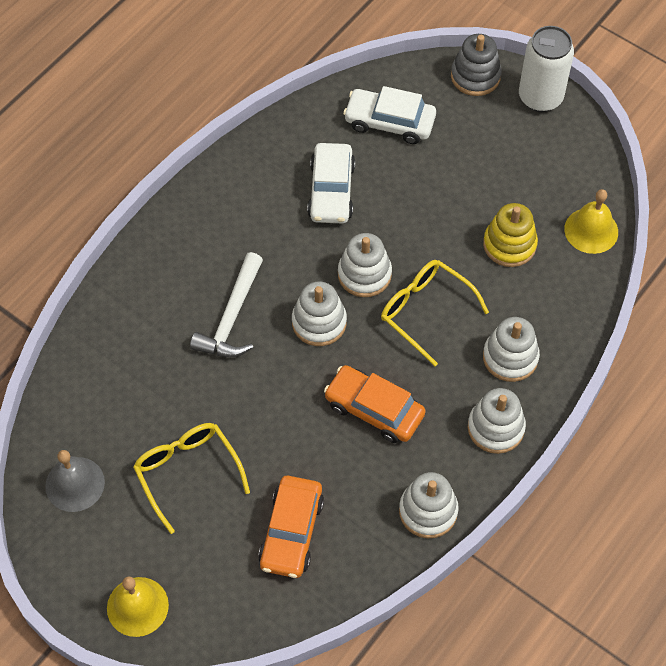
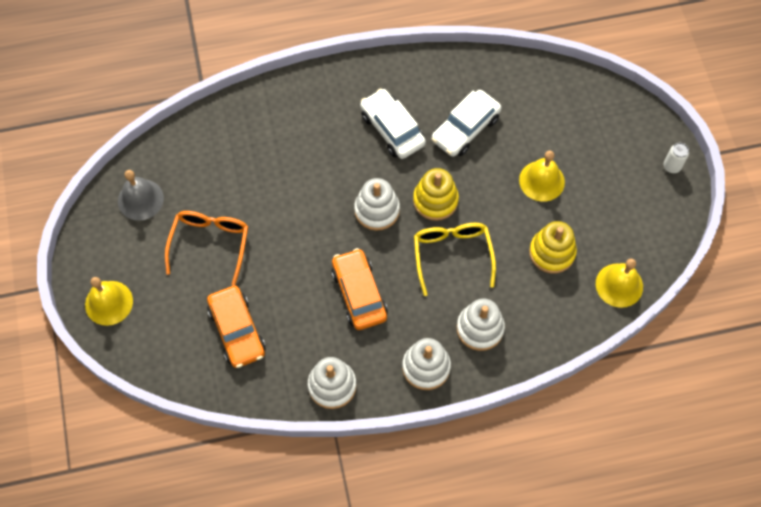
camera: 40 degrees right, 5 degrees up
yellow glasses [133,423,250,534] -> orange glasses [165,211,248,286]
white hammer [190,252,263,357] -> none
orange car [258,476,324,578] -> orange car turned 75 degrees counterclockwise [207,286,266,368]
white stacking toy [338,233,392,297] -> yellow stacking toy [413,168,459,221]
white car [343,86,436,144] -> white car moved to [360,88,426,159]
grey stacking toy [451,34,502,96] -> none
white can [519,26,574,112] -> white can [664,143,689,173], size x0.46
none -> yellow bell [519,151,565,202]

